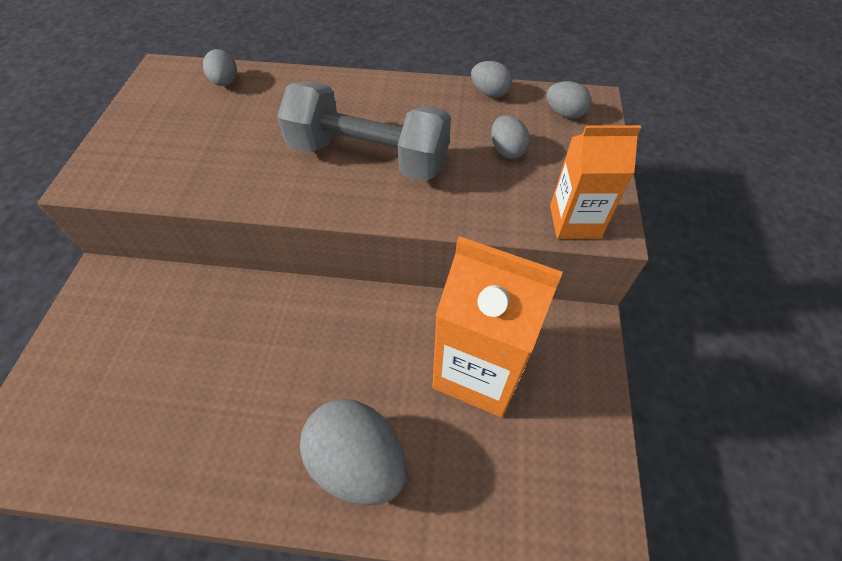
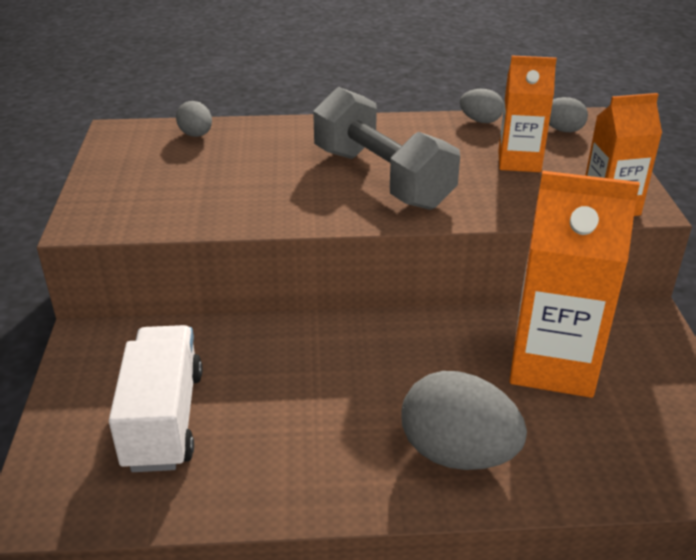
camera: 10 degrees left, 20 degrees down
grey dumbbell [277,81,451,181] -> grey dumbbell turned 45 degrees clockwise [313,87,460,210]
grey egg [491,115,530,159] -> orange carton [498,56,557,172]
none -> white truck [109,325,202,472]

